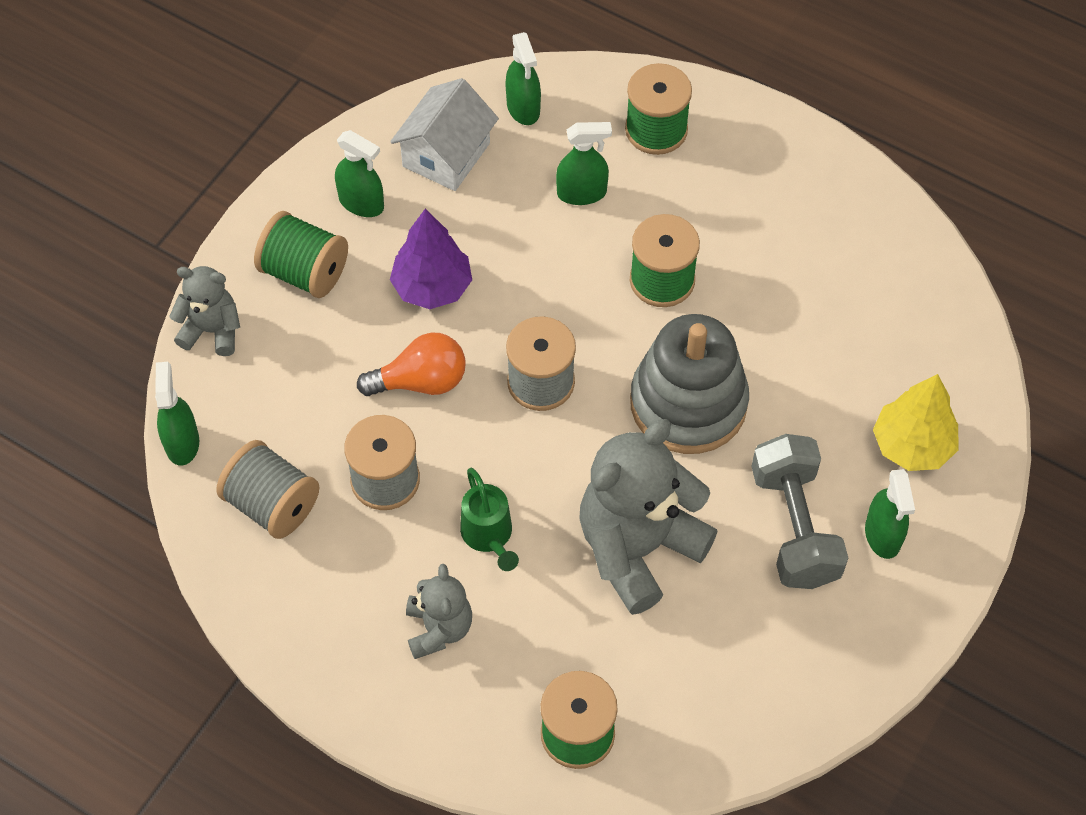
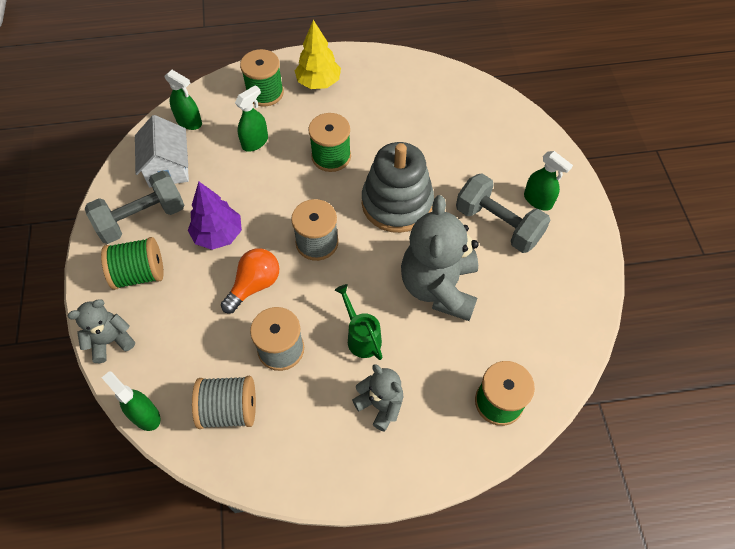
camera: 40 degrees left, 0 degrees up
green spray bottle [335,130,384,217] -> grey dumbbell [85,171,185,244]
green watering can [460,468,519,571] -> green watering can turned 150 degrees counterclockwise [335,284,382,360]
yellow tree [873,374,958,471] -> yellow tree moved to [295,20,341,89]

